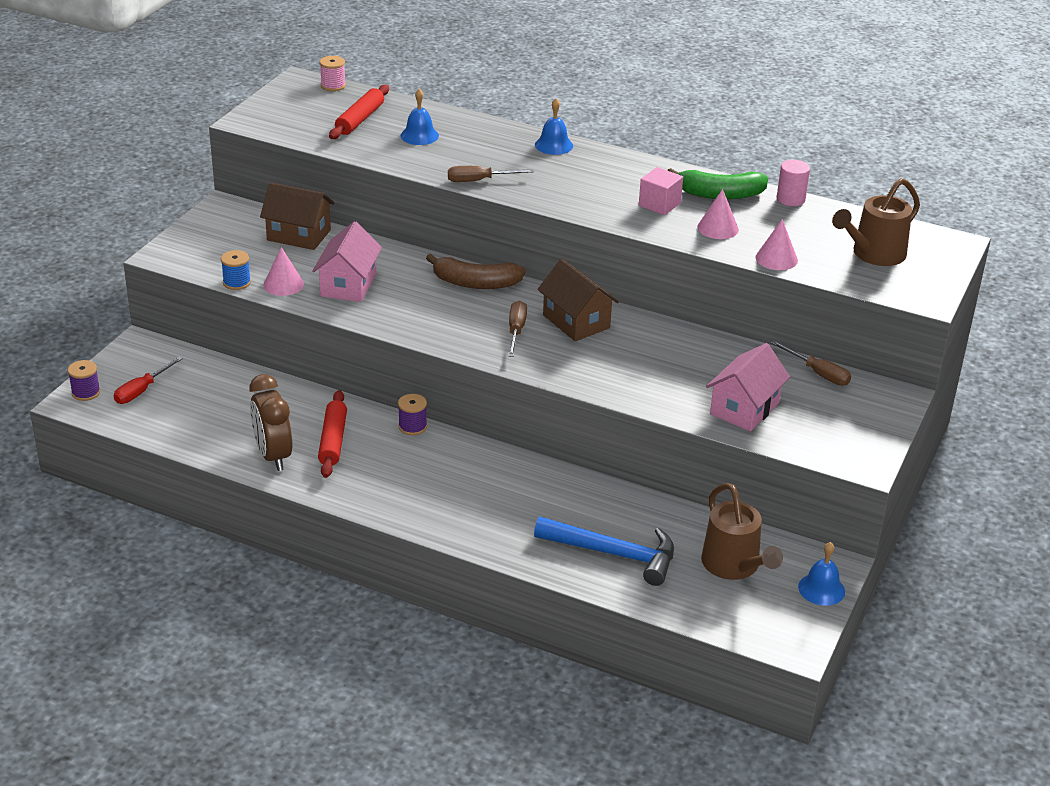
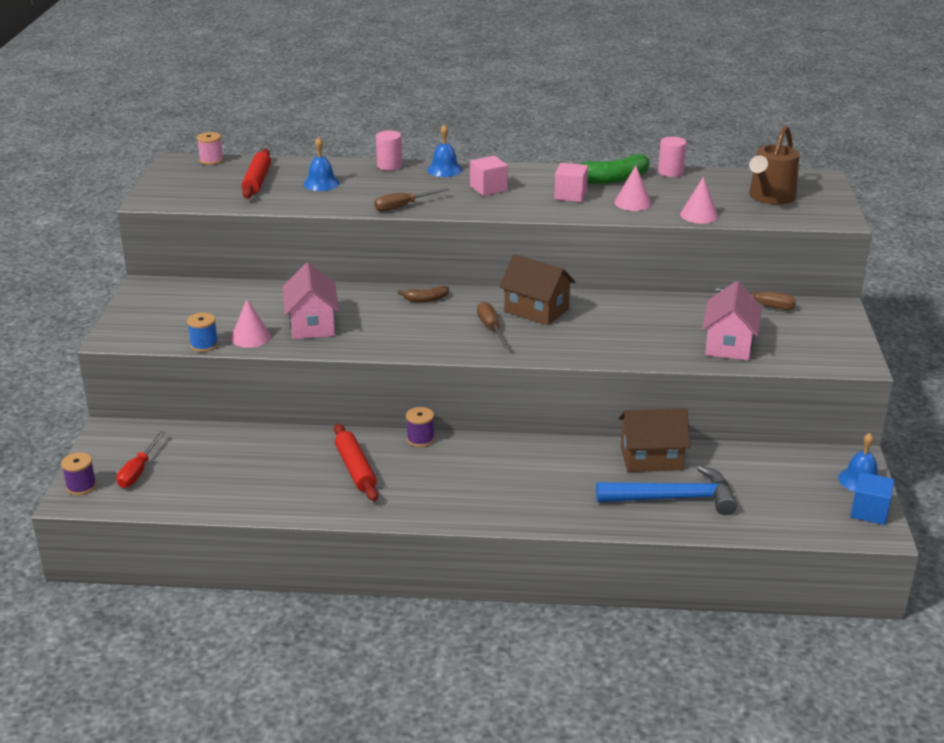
camera: 20 degrees left, 5 degrees down
brown clock [250,374,293,471] -> none
brown house [260,182,335,250] -> brown house moved to [618,408,690,472]
brown banana [426,254,526,289] -> brown banana [397,286,449,302], size x0.54
brown watering can [701,483,783,580] -> none
none -> pink cylinder [376,131,402,171]
none -> pink cube [470,156,508,196]
none -> blue cube [850,472,894,525]

